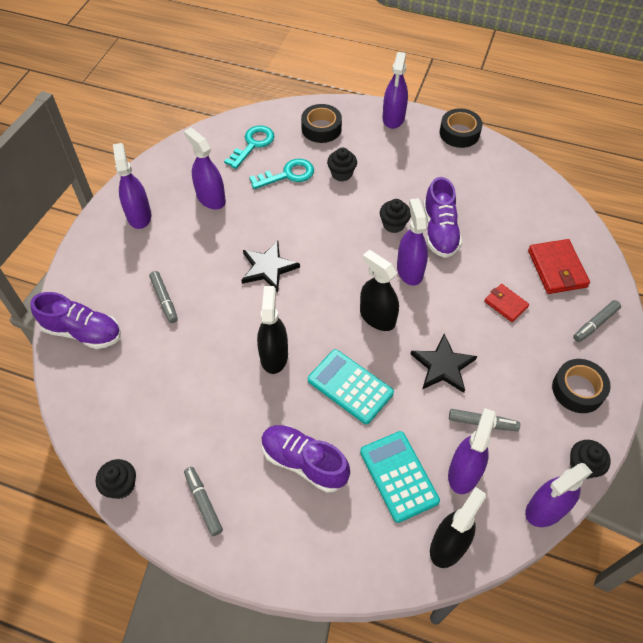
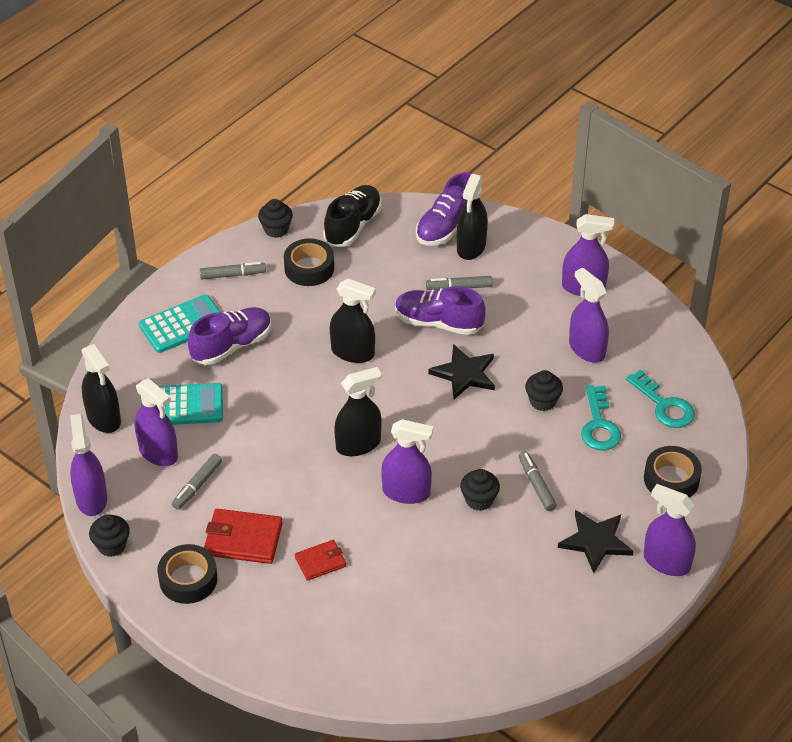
camera: 110 degrees right, 10 degrees down
purple spray bottle [184,127,226,209] -> purple spray bottle turned 105 degrees counterclockwise [569,267,609,363]
turquoise calculator [308,349,394,424] -> turquoise calculator moved to [139,294,221,353]
black cupcake [327,148,357,181] -> black cupcake moved to [525,370,563,411]
black star [411,334,477,393] -> black star moved to [558,510,633,573]
purple shoe [423,177,462,258] -> purple shoe moved to [395,286,486,335]
black tape [440,108,483,148] -> black tape moved to [284,238,334,286]
red wallet [528,239,590,294] -> red wallet moved to [204,509,283,564]
grey marker [573,300,621,342] -> grey marker moved to [519,451,557,511]
none -> black shoe [323,185,382,247]
none -> black spray bottle [457,174,488,260]

